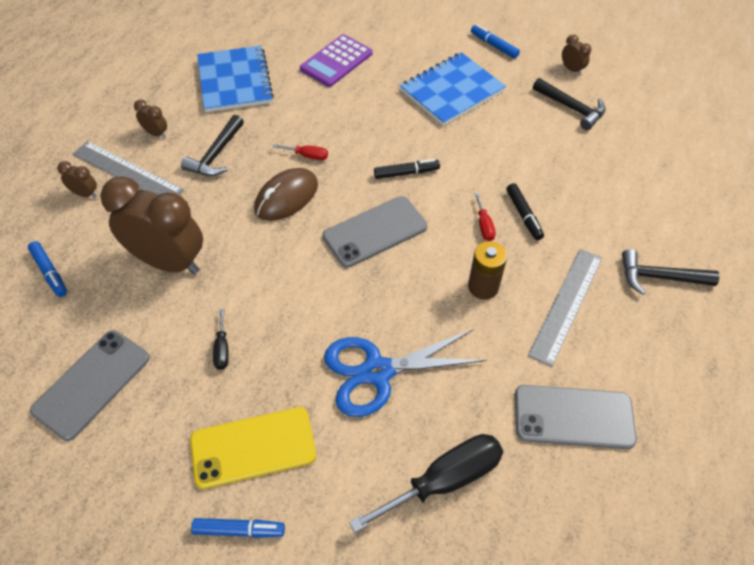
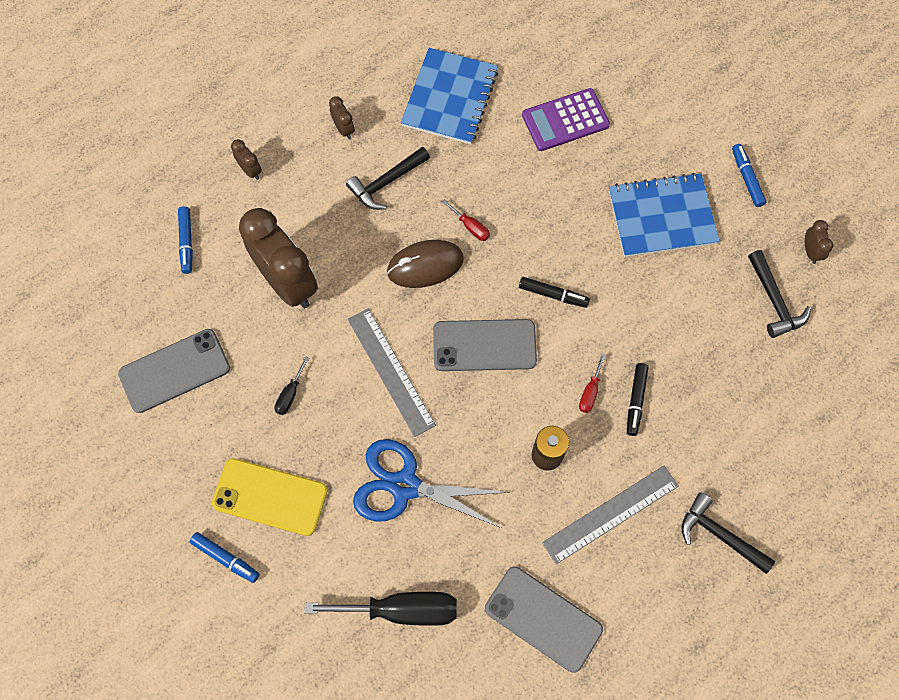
camera: 30 degrees right, 15 degrees up
grey ruler [73,141,184,195] -> grey ruler moved to [348,309,436,437]

